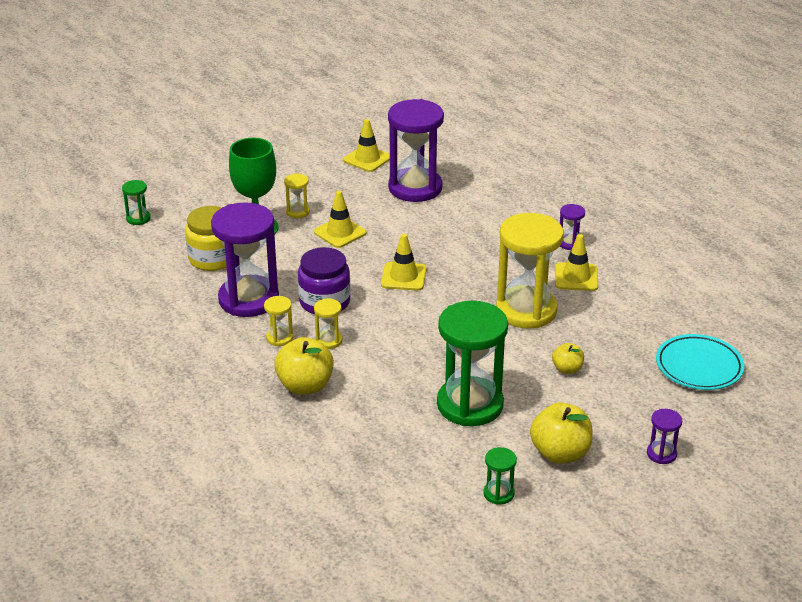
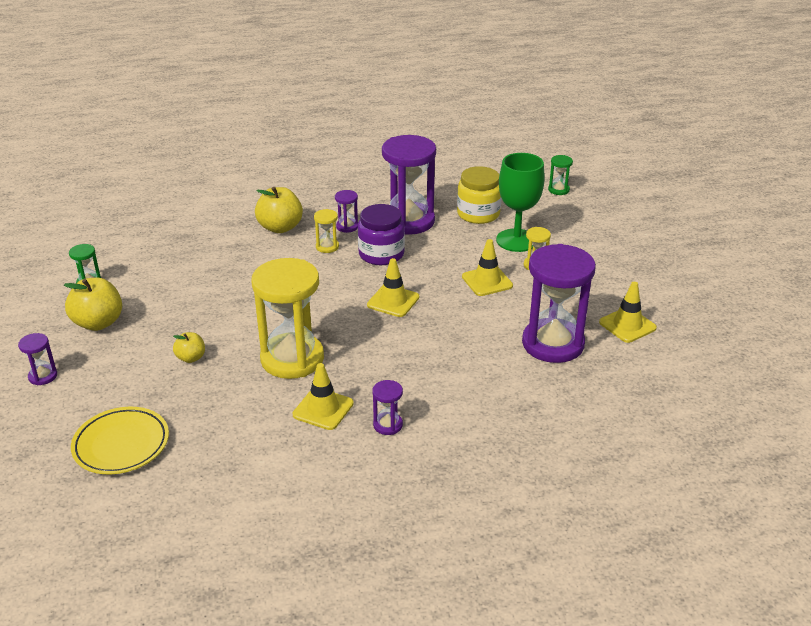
camera: 110 degrees right, 0 degrees up
yellow hourglass [264,296,293,346] -> purple hourglass [335,190,358,233]
green hourglass [437,301,508,426] -> none
turquoise plate [656,334,745,390] -> yellow plate [71,407,169,474]

